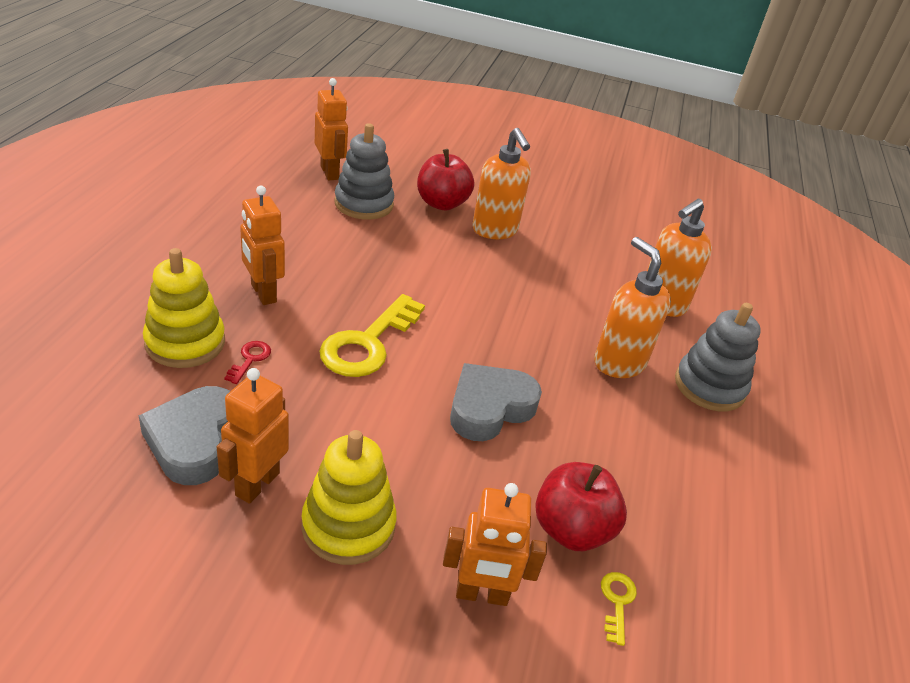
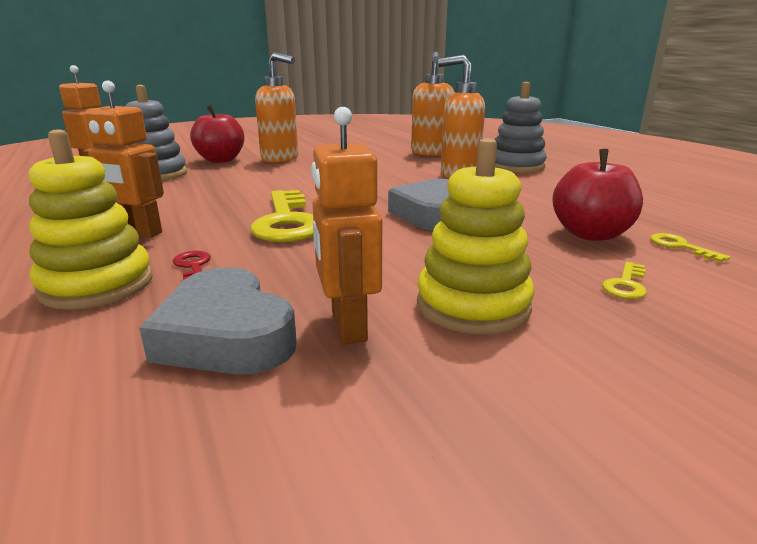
camera: 35 degrees left, 15 degrees down
orange robot [443,483,547,606] -> yellow key [602,262,647,299]

